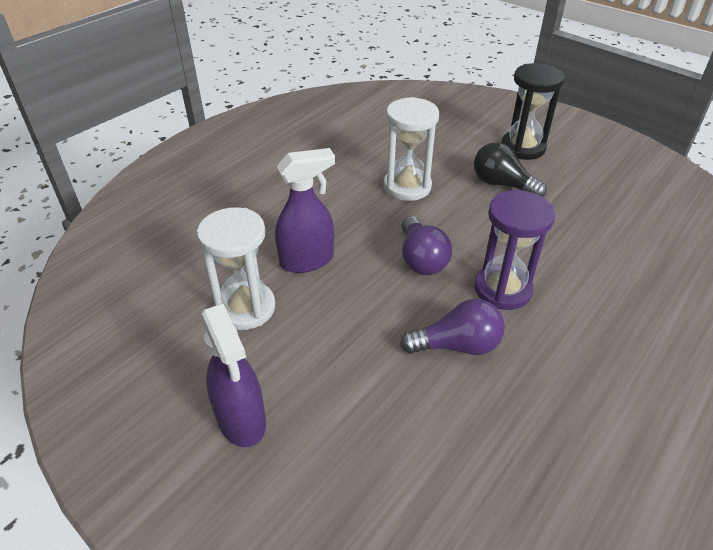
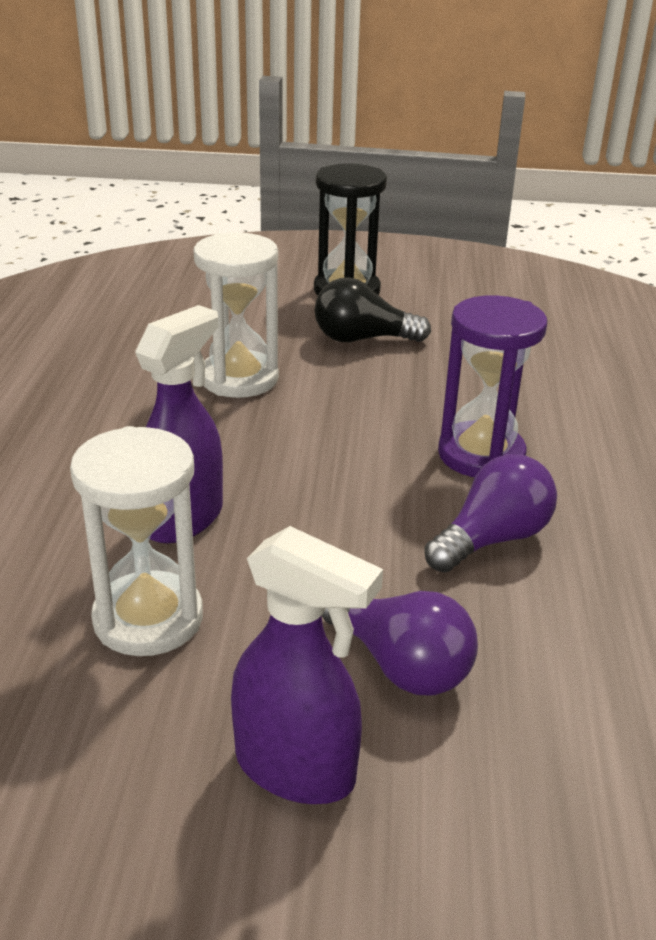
camera: 35 degrees left, 10 degrees down
purple light bulb [402,216,452,275] -> purple light bulb moved to [322,591,478,695]

